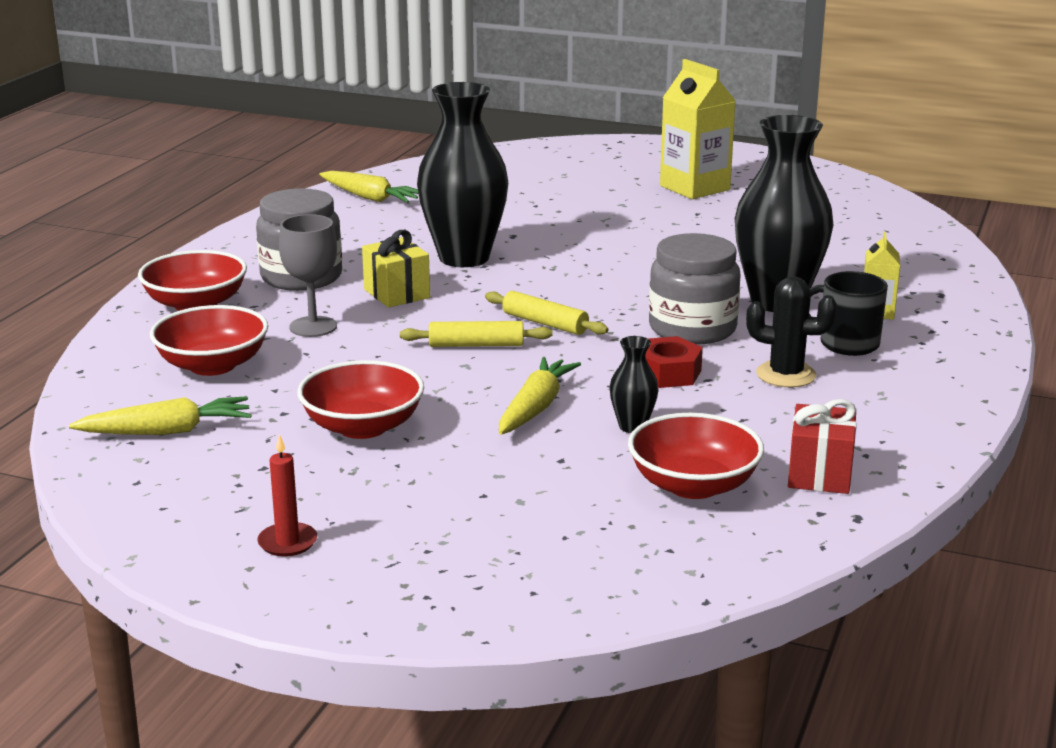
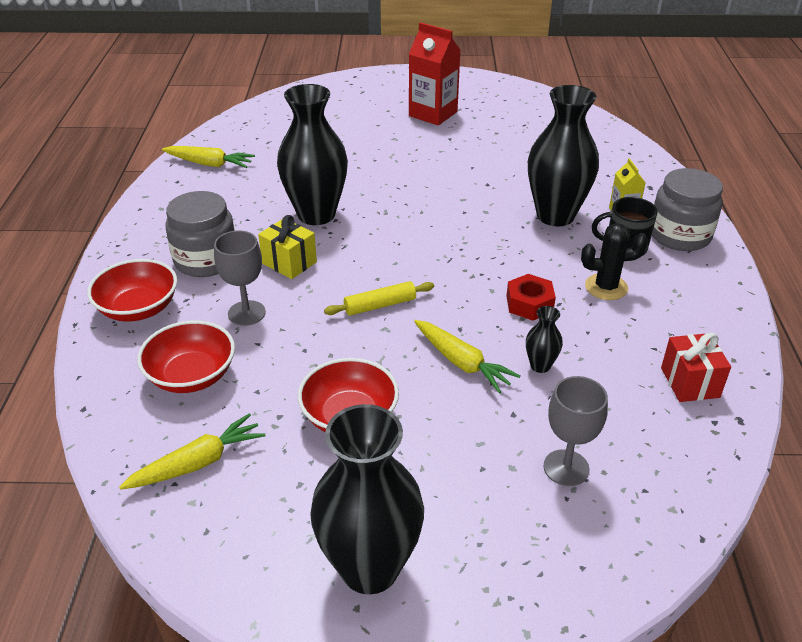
camera: 20 degrees left, 15 degrees up
red candle [257,434,317,557] -> black vase [310,404,424,594]
yellow rolling pin [485,291,609,335] -> none
yellow carrot [499,357,581,435] -> yellow carrot turned 135 degrees clockwise [414,320,521,393]
red bowl [628,413,764,499] -> none
grey jar [649,233,740,345] -> grey jar moved to [652,168,723,251]
yellow carton [660,59,736,199] -> red carton [409,22,461,125]
none -> grey goblet [544,376,608,486]

